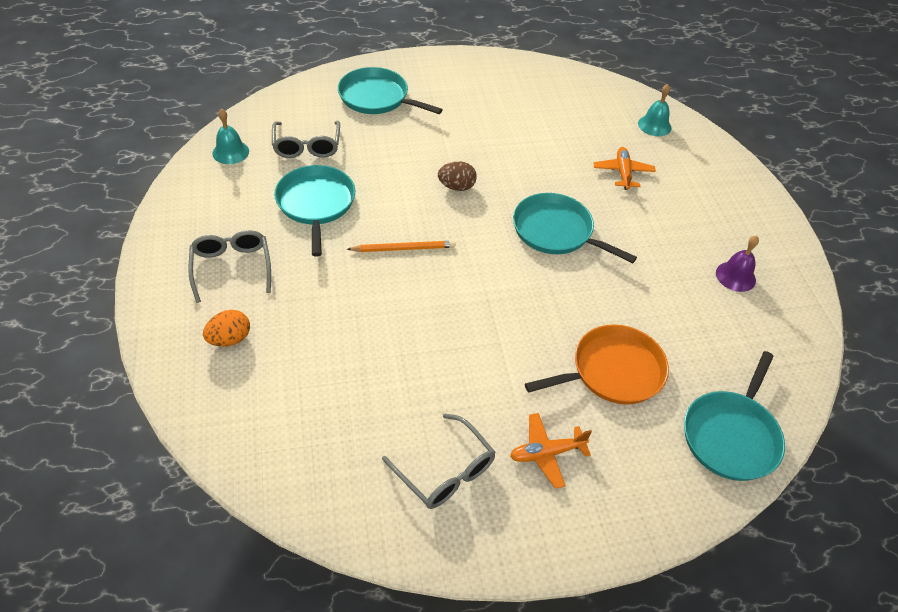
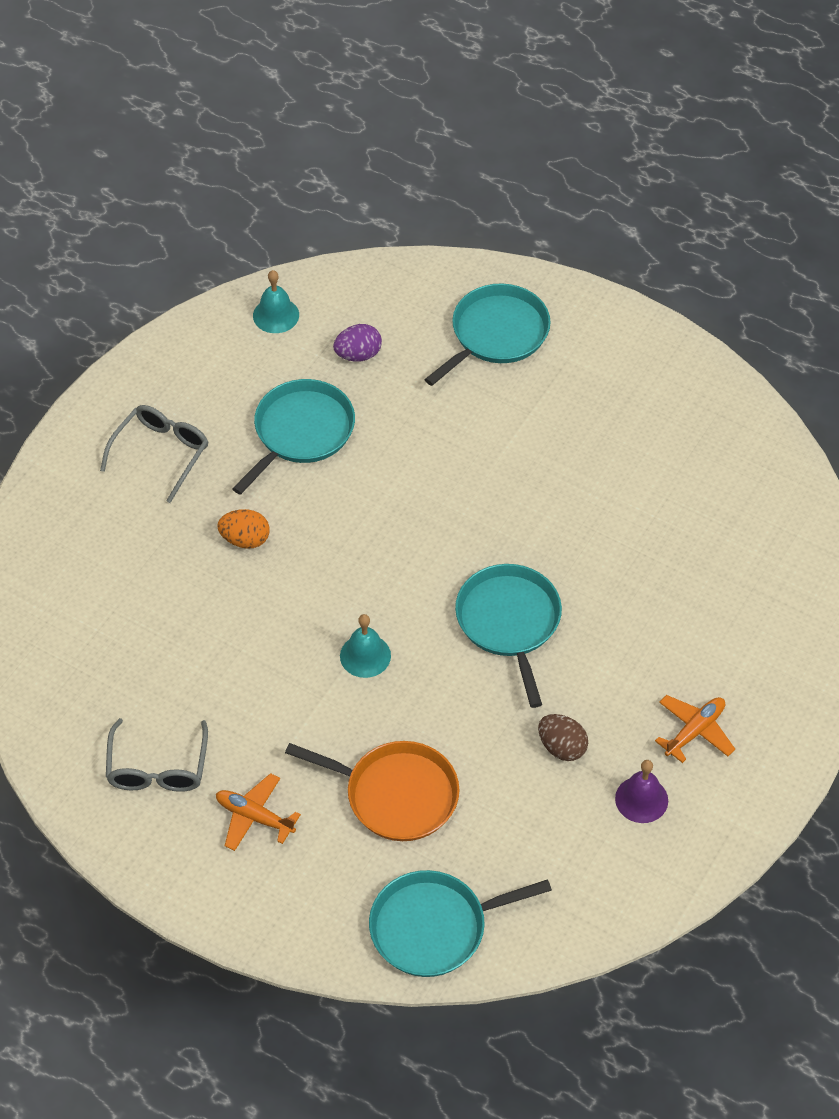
camera: 45 degrees right, 5 degrees up
orange egg [203,310,250,347] -> orange egg moved to [218,509,270,549]
grey glasses [272,121,340,158] -> purple egg [333,324,382,362]
turquoise pan [338,67,443,114] -> turquoise pan turned 60 degrees clockwise [424,284,551,386]
orange pencil [347,241,455,252] -> none
brown egg [438,161,477,191] -> brown egg moved to [538,714,588,761]
orange plane [593,147,656,190] -> orange plane moved to [655,695,735,763]
turquoise bell [638,84,672,136] -> turquoise bell moved to [340,614,391,678]

